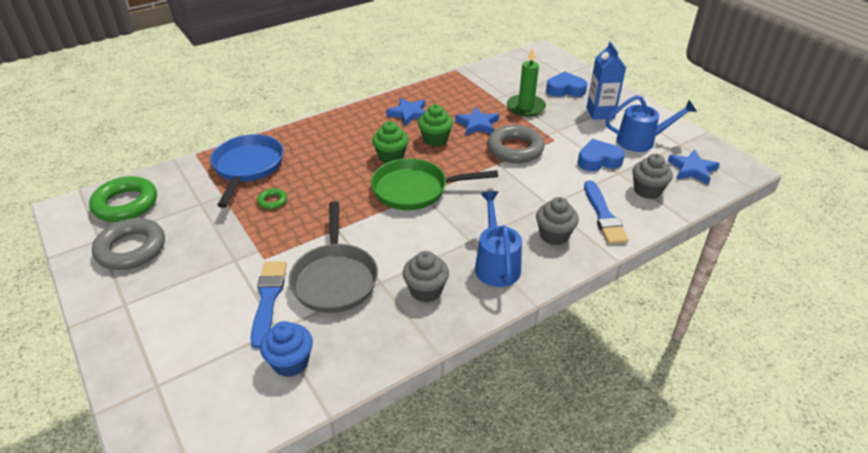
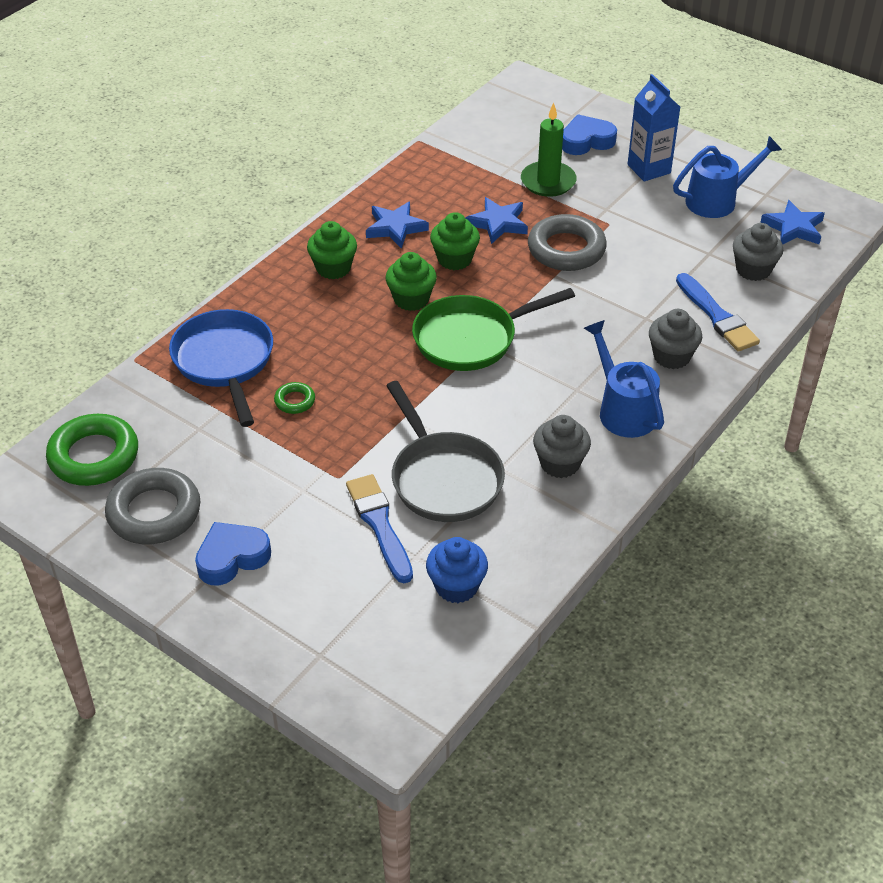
camera: 20 degrees left, 5 degrees up
blue heart [577,139,625,171] -> blue heart moved to [195,522,271,586]
none -> green cupcake [307,221,357,279]

